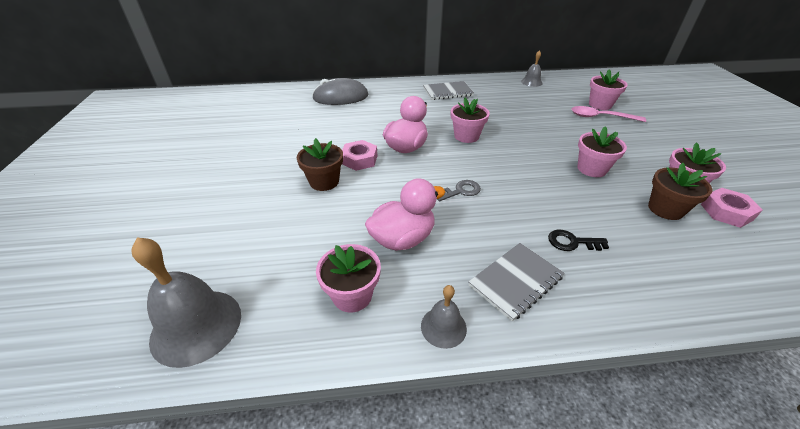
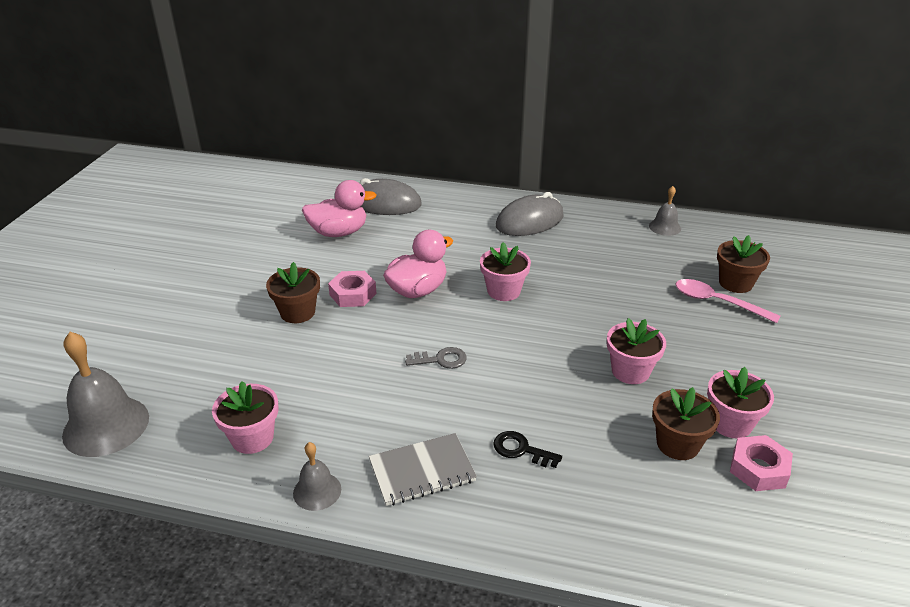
camera: 20 degrees right, 5 degrees down
pink duck [365,178,445,251] -> pink duck moved to [302,180,376,237]
grey notebook [423,81,474,100] -> grey mouse [496,192,564,236]
pink flower pot [589,69,628,110] -> brown flower pot [717,235,770,293]

